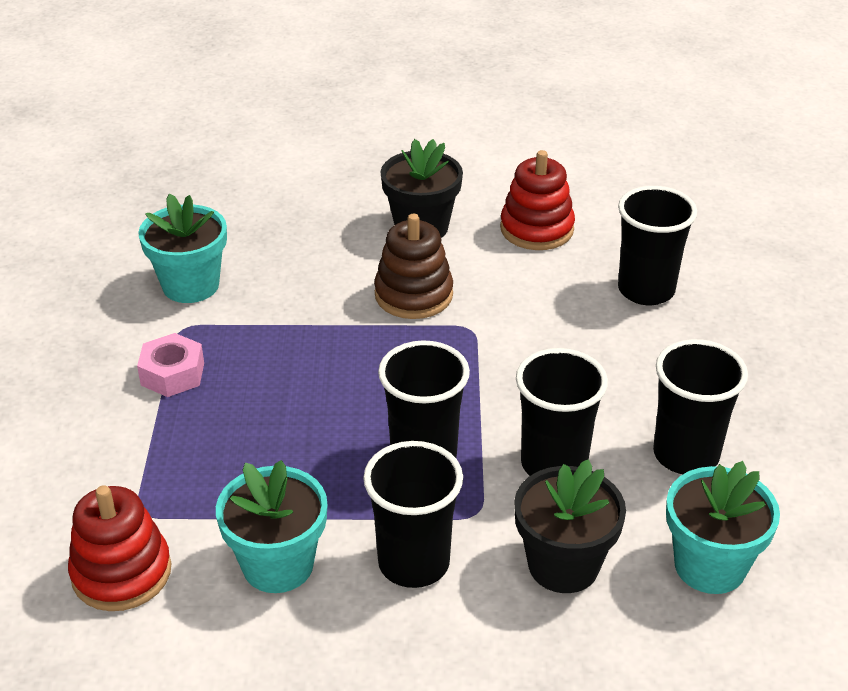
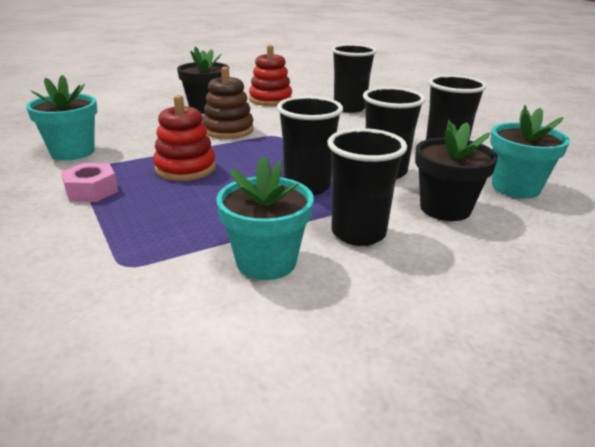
camera: 30 degrees left, 10 degrees down
red stacking toy [68,485,172,611] -> red stacking toy moved to [153,95,216,181]

